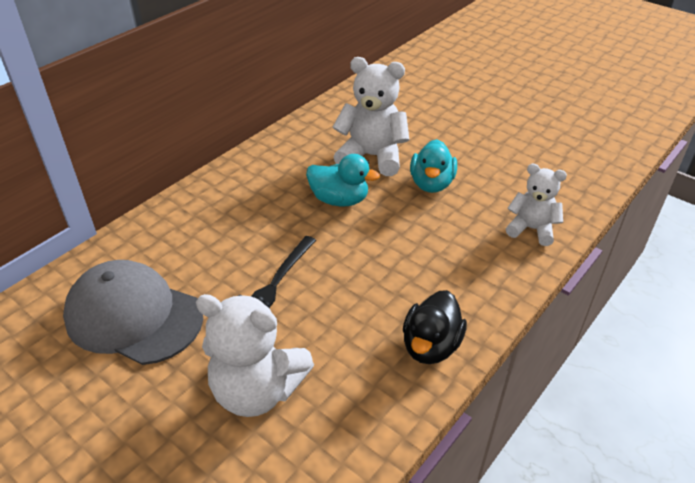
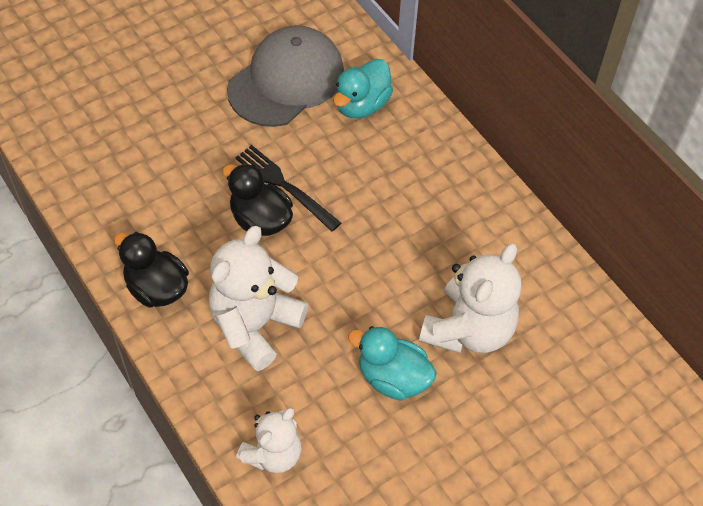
camera: 105 degrees right, 15 degrees up
white teddy bear [196,294,314,417] -> white teddy bear moved to [209,226,308,371]
turquoise duck [306,154,380,206] -> turquoise duck moved to [333,59,393,118]
none -> black duck [222,163,293,236]

